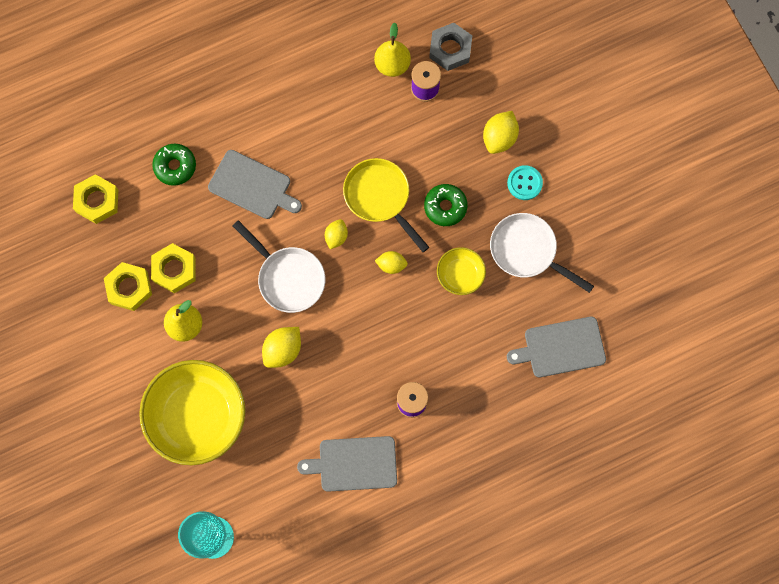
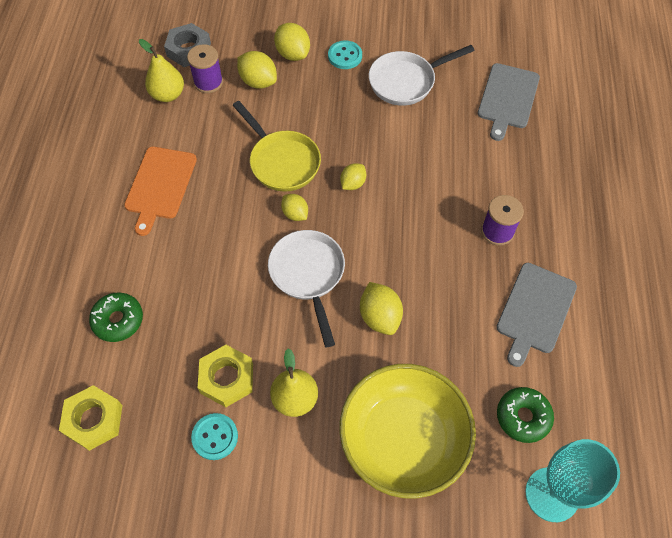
camera: 60 degrees left, 15 degrees down
yellow nut [104,262,152,311] -> turquoise button [191,413,238,460]
grey cutting board [208,150,302,219] -> none
white pan [233,220,325,313] -> white pan turned 90 degrees counterclockwise [268,230,345,347]
yellow pan [343,158,429,252] -> yellow pan turned 120 degrees counterclockwise [233,101,321,192]
green donut [424,184,468,226] -> green donut moved to [497,387,554,443]
yellow bowl [437,247,486,295] -> none
none -> orange cutting board [124,147,197,236]
none -> yellow lemon [237,51,277,89]

